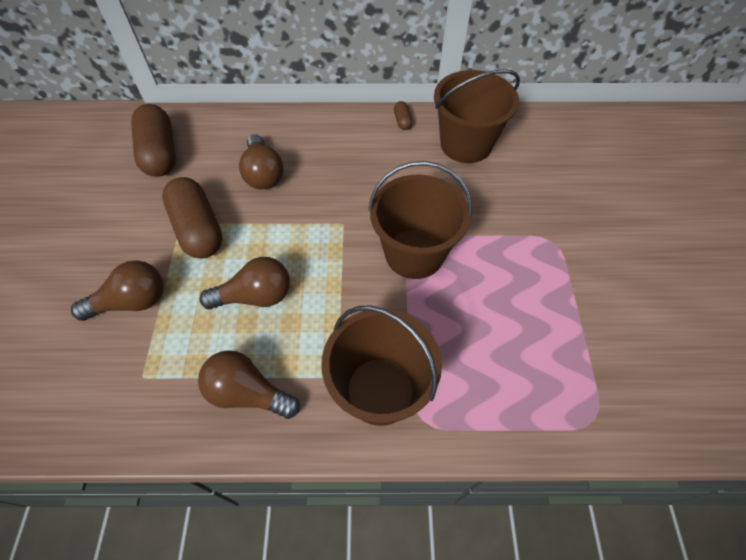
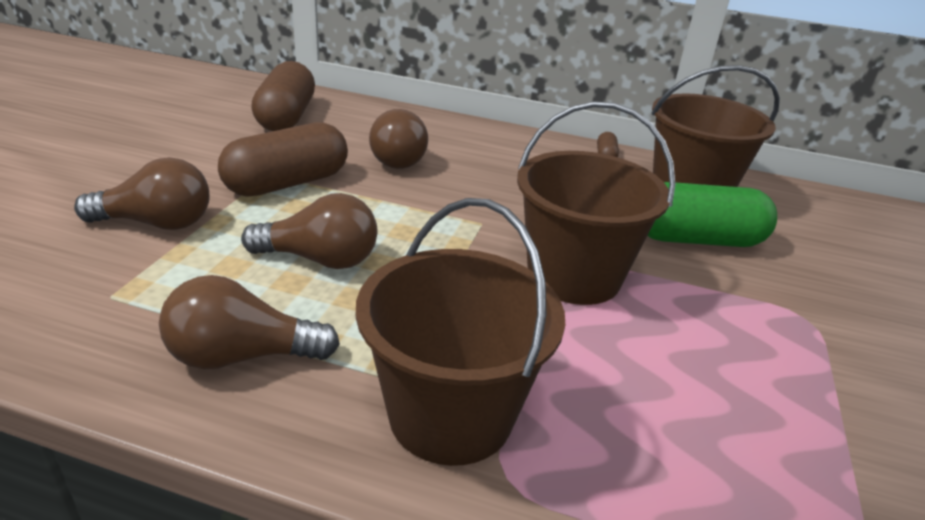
camera: 15 degrees right, 25 degrees down
brown capsule [162,177,223,259] -> brown capsule turned 60 degrees clockwise [218,122,348,197]
brown light bulb [198,350,300,419] -> brown light bulb turned 45 degrees counterclockwise [159,275,340,370]
none -> green capsule [648,182,777,247]

